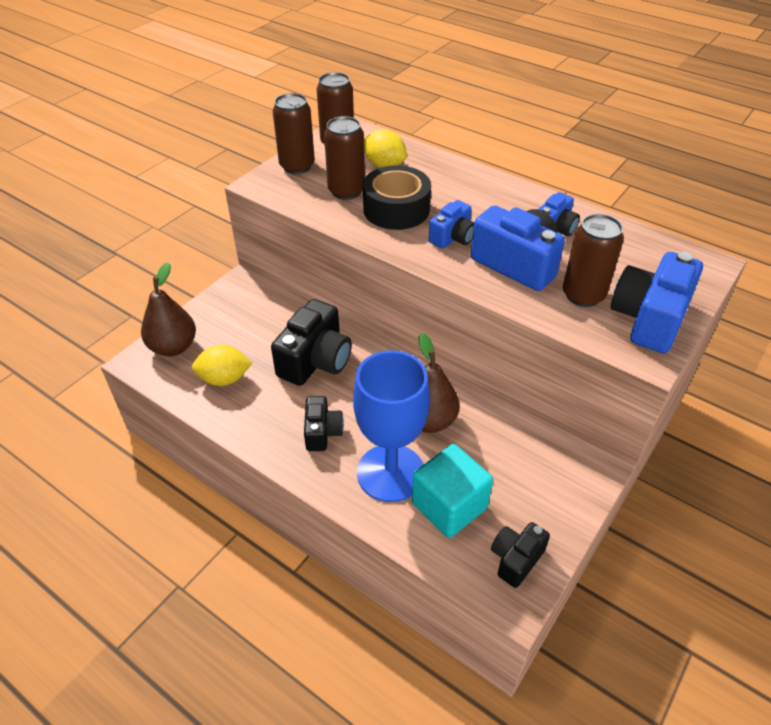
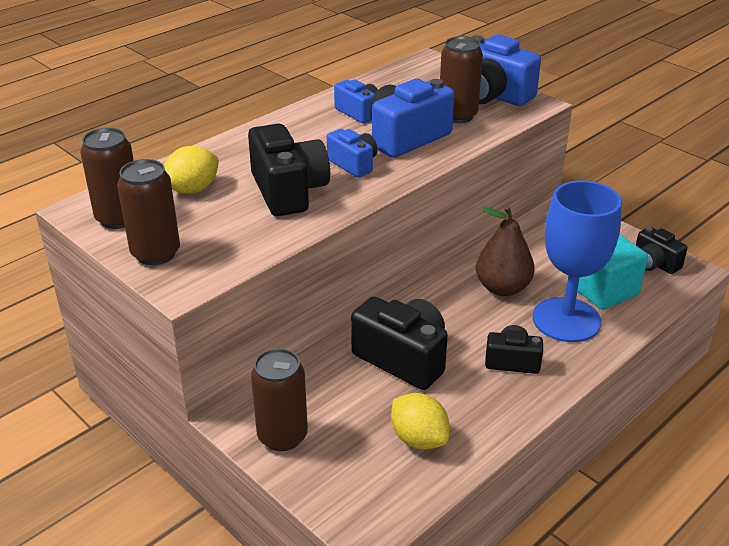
camera: 80 degrees left, 10 degrees down
brown pear [141,262,196,356] -> none
yellow lemon [192,345,252,386] -> yellow lemon turned 45 degrees counterclockwise [391,393,450,450]
brown can [324,116,365,200] -> brown can moved to [251,348,308,451]
black tape [363,166,431,230] -> black camera [248,124,330,216]

